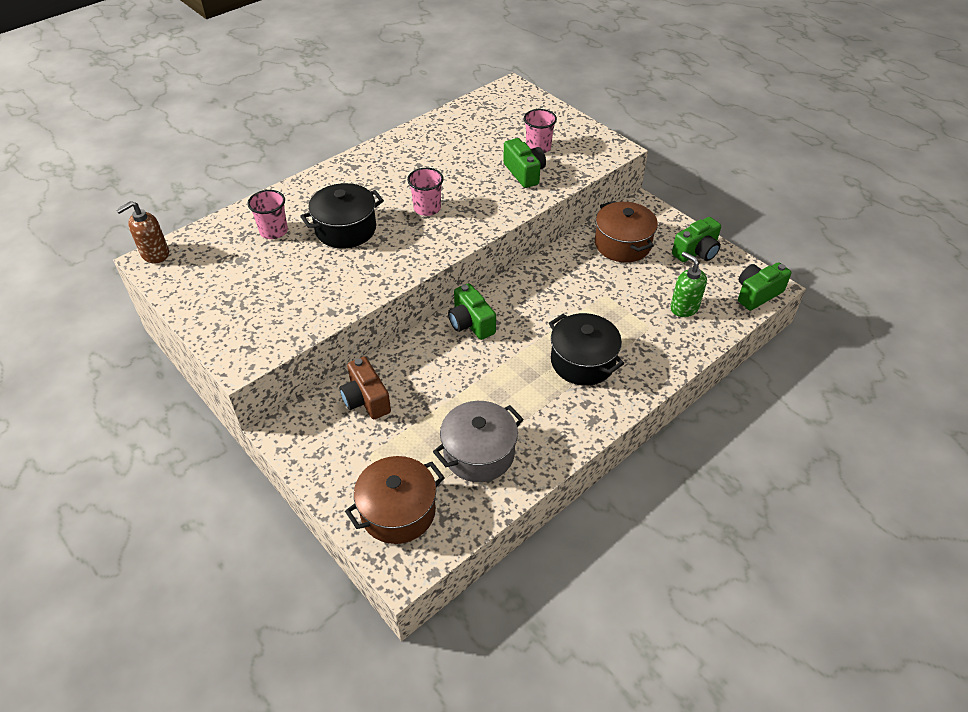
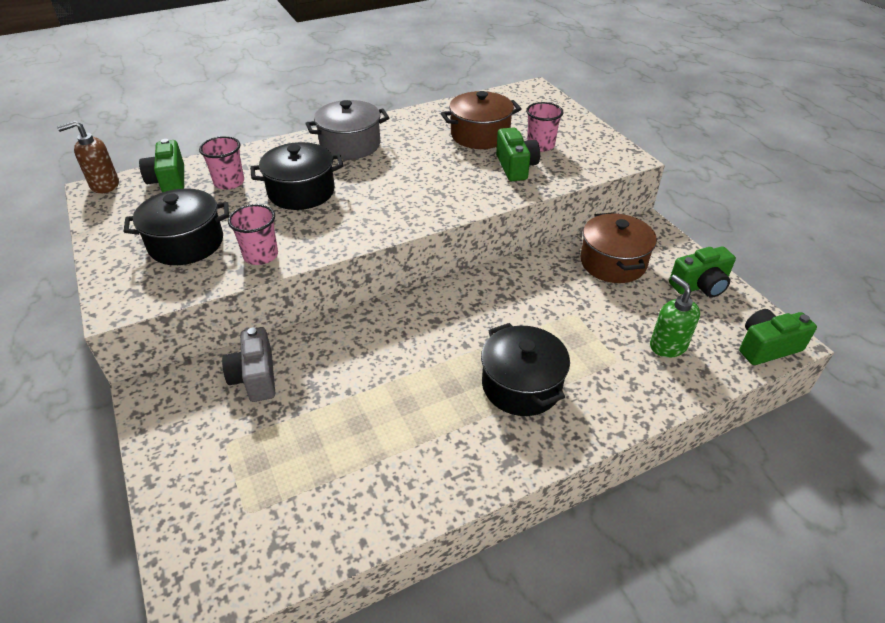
camera: 15 degrees right, 5 degrees down
brown camera [340,357,391,419] -> grey camera [222,327,275,402]
brown pot [345,456,445,544] -> brown pot moved to [441,91,521,149]
pink cup [407,168,443,216] -> pink cup moved to [228,204,278,265]
grey pot [433,401,524,482] -> grey pot moved to [305,100,389,160]
green camera [448,283,496,340] -> green camera moved to [139,139,184,192]
none -> black pot [123,189,229,265]

